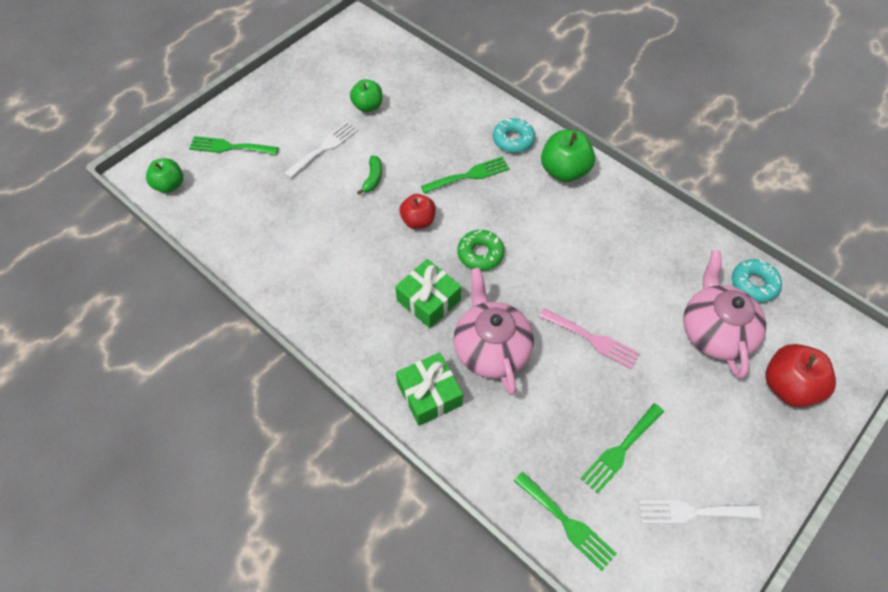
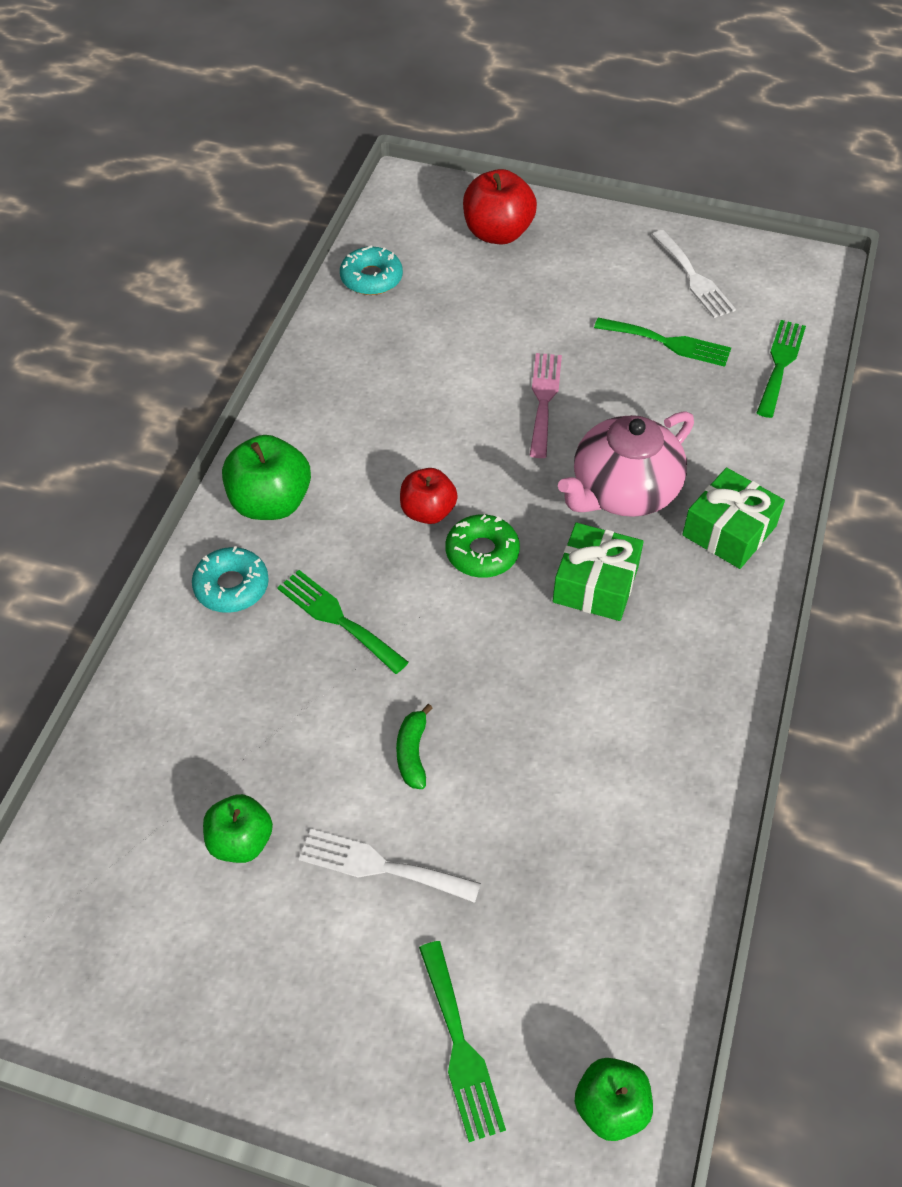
camera: 115 degrees left, 5 degrees down
green banana [357,156,382,195] -> green banana turned 75 degrees counterclockwise [396,704,433,789]
red apple [399,194,436,229] -> red apple moved to [400,468,458,524]
pink teapot [683,250,766,378] -> none

